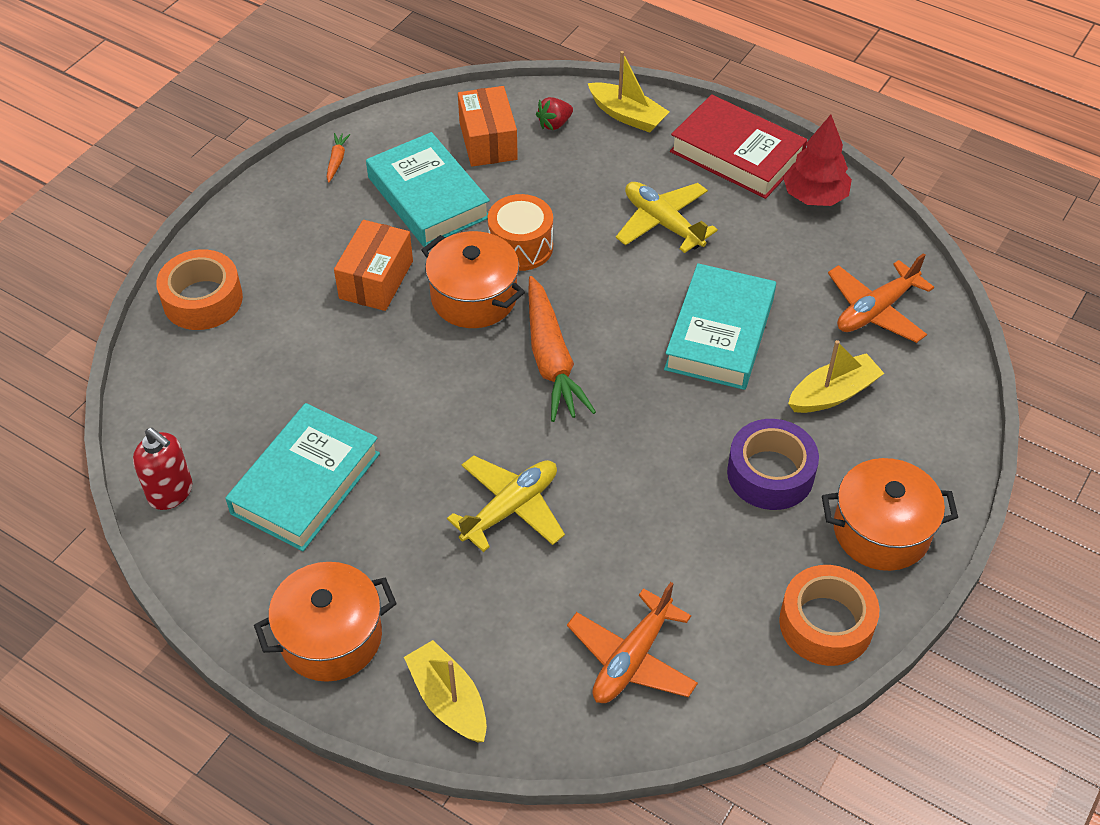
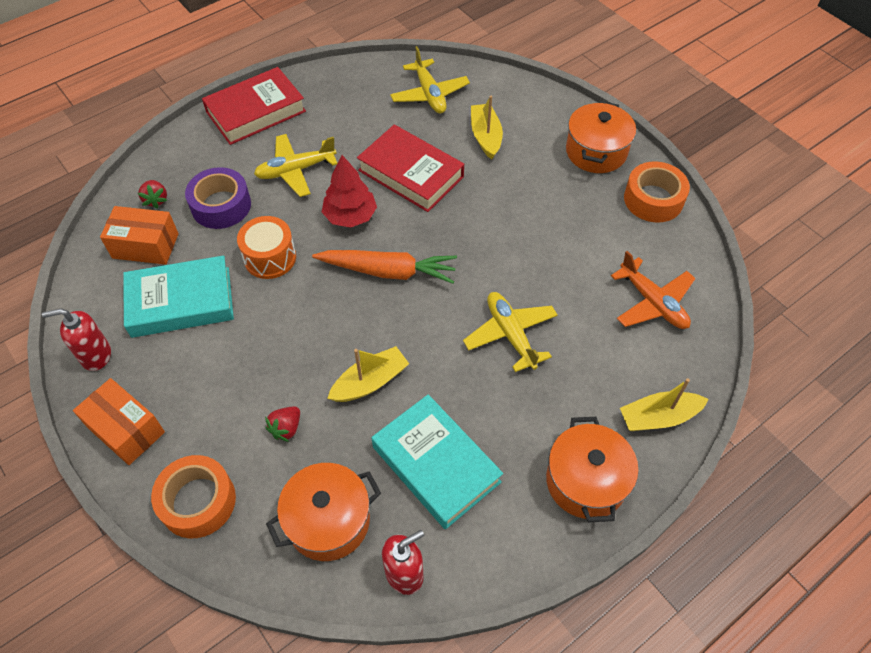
camera: 70 degrees left, 5 degrees up
orange carrot [327,133,350,183] -> red soap dispenser [42,308,111,371]
orange box [334,220,413,311] -> orange box moved to [73,378,165,465]
orange pot [421,231,525,328] -> orange pot moved to [266,463,381,561]
yellow boat [588,51,670,133] -> yellow boat moved to [327,346,409,402]
turquoise book [664,263,776,390] -> red book [357,124,464,212]
purple tape [727,419,819,510] -> purple tape moved to [185,167,251,229]
red tree [783,115,852,206] -> red tree moved to [322,155,377,228]
orange plane [828,253,934,343] -> yellow plane [390,46,470,114]
none -> red strawberry [265,406,300,442]

